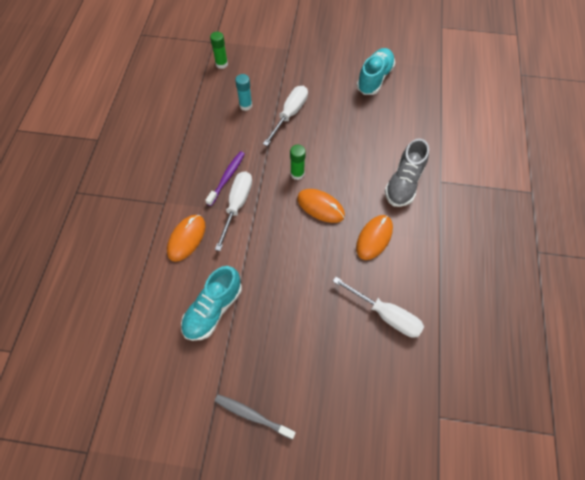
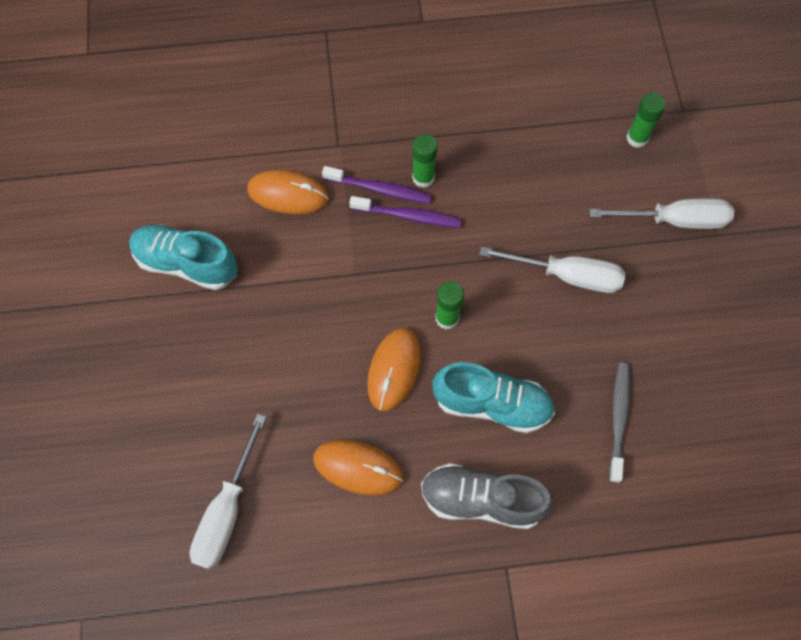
camera: 75 degrees right, 5 degrees up
white screwdriver [215,171,252,251] -> white screwdriver moved to [589,198,734,229]
grey toothbrush [215,394,296,439] -> grey toothbrush moved to [609,363,630,483]
turquoise glue stick [235,74,252,111] -> none
turquoise shoe [356,48,395,95] -> turquoise shoe moved to [432,362,555,433]
none -> purple toothbrush [322,166,432,204]
none -> green glue stick [412,134,438,188]

